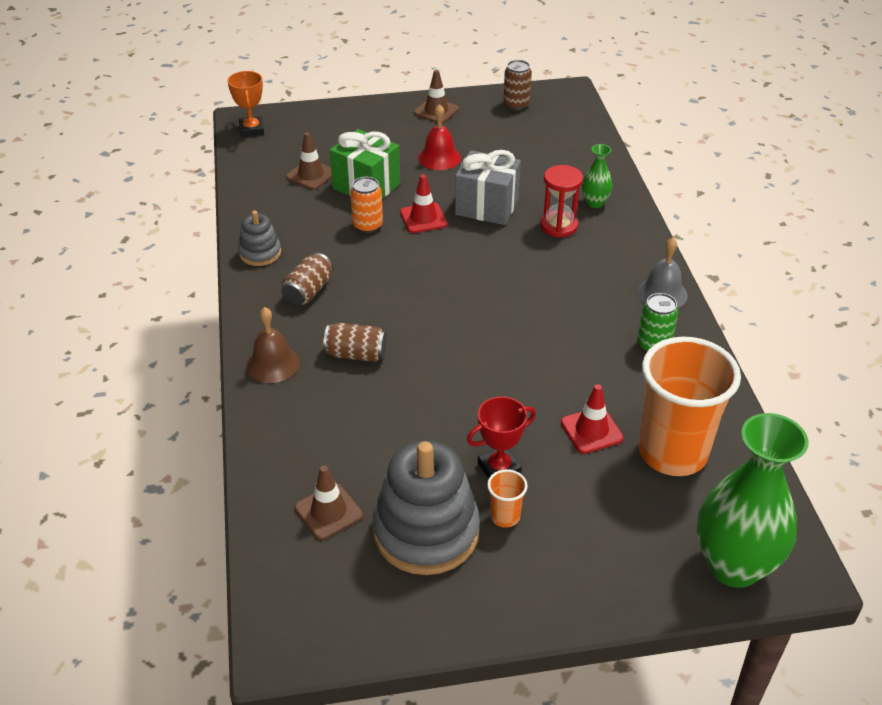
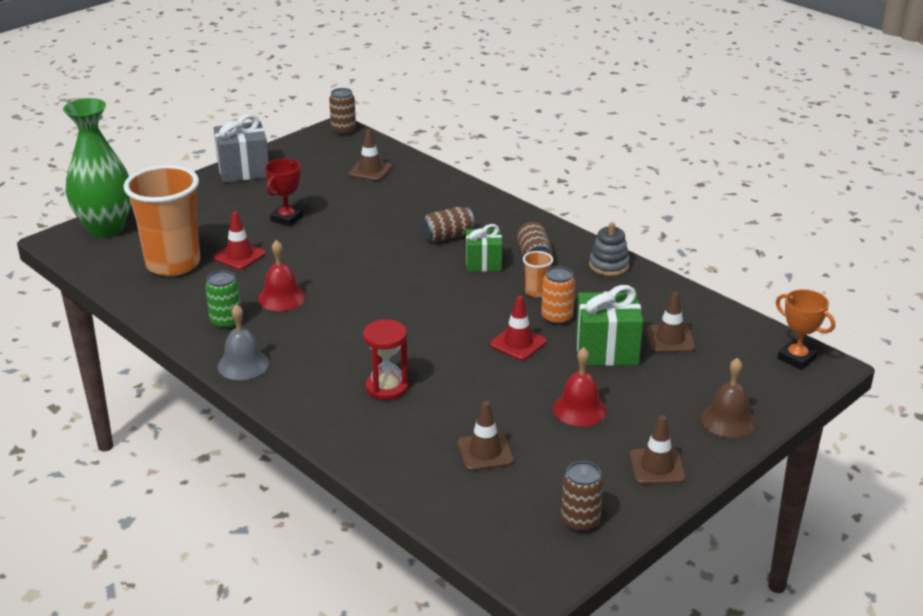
camera: 145 degrees right, 10 degrees down
brown bell [246,307,300,383] -> brown bell moved to [701,358,756,438]
grey stacking toy [373,441,480,575] -> none
grey gift [455,150,521,225] -> grey gift moved to [214,114,269,183]
orange cup [487,469,528,528] -> orange cup moved to [523,251,553,298]
green vase [582,144,613,208] -> none
none -> red bell [258,240,306,311]
none -> brown can [329,88,356,135]
none -> brown traffic cone [457,401,514,471]
none -> green gift [466,224,502,272]

